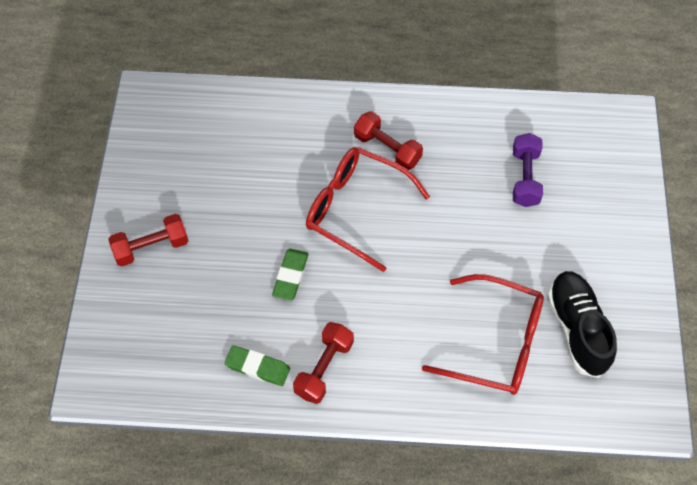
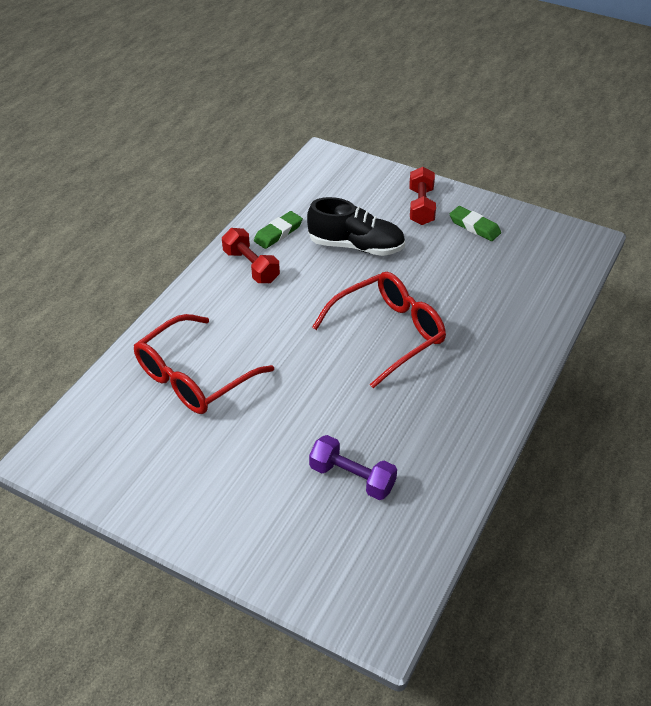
camera: 115 degrees right, 15 degrees down
green eraser [272,249,309,300] -> green eraser moved to [450,206,501,241]
red dumbbell [354,111,423,170] -> none
black shoe [547,271,617,378] -> black shoe moved to [307,197,405,256]

